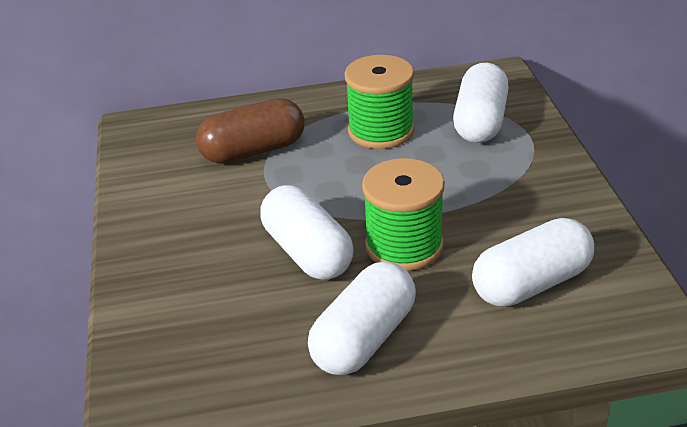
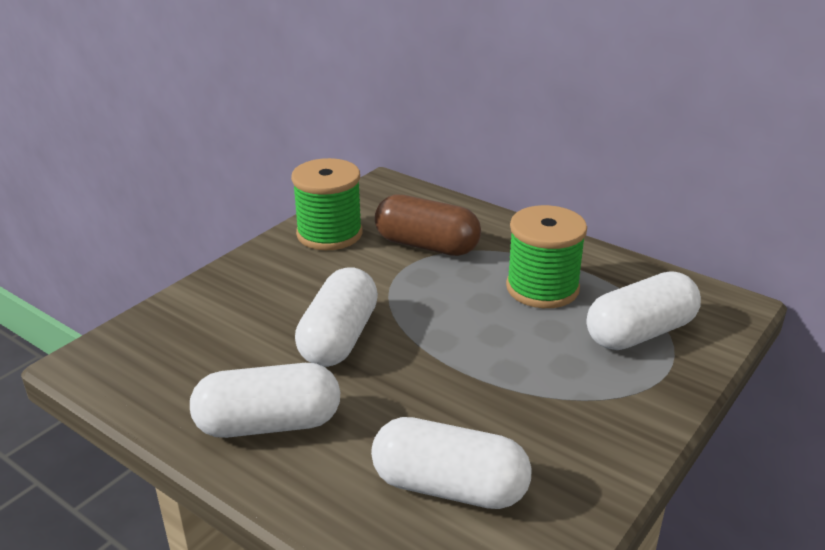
camera: 45 degrees right, 5 degrees down
green spool [362,158,445,271] -> green spool moved to [291,158,363,250]

